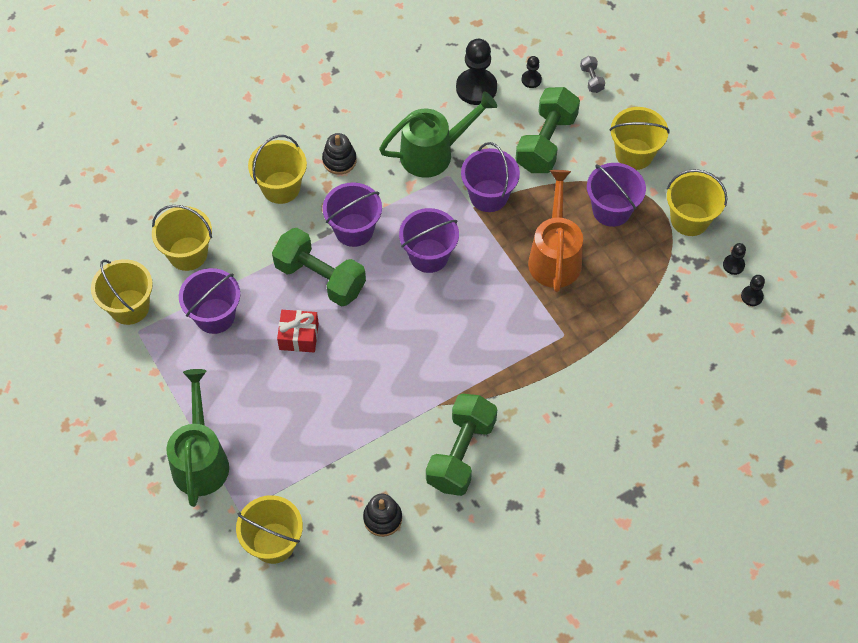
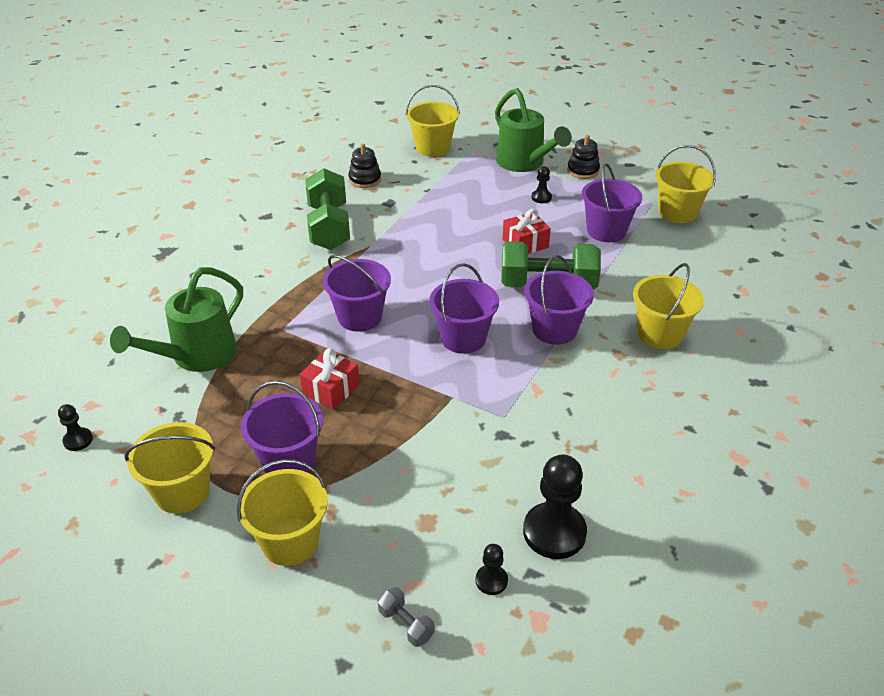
camera: 150 degrees right, 20 degrees down
yellow bucket [152,205,212,271] -> none
black stacking toy [322,133,357,175] -> black stacking toy moved to [567,135,600,179]
green watering can [379,91,497,178] -> green watering can moved to [110,267,243,372]
purple bucket [461,142,520,212] -> purple bucket moved to [323,255,391,332]
green dumbbell [515,87,580,173] -> none
orange watering can [528,170,583,292] -> red gift [300,348,360,410]
black pawn [723,243,746,275] -> black pawn moved to [531,166,552,203]

